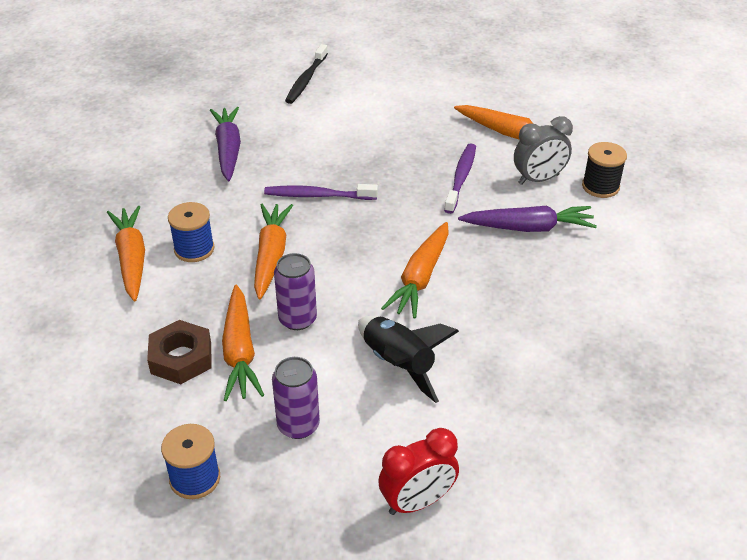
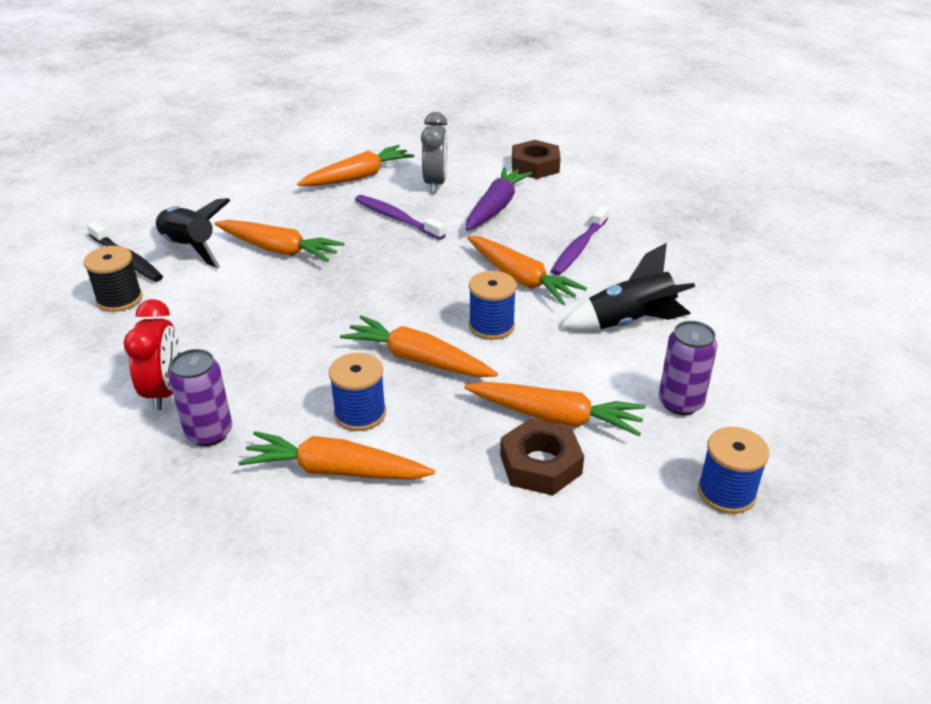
camera: 65 degrees left, 5 degrees down
purple carrot [210,107,241,181] -> none
purple toothbrush [264,184,378,200] -> purple toothbrush moved to [551,206,609,276]
purple can [274,253,317,330] -> purple can moved to [168,349,232,446]
red clock [378,428,459,515] -> red clock moved to [124,299,180,410]
black spool [582,142,627,198] -> black spool moved to [84,246,143,312]
none -> black rocket [155,198,231,268]
none -> orange carrot [214,220,345,262]
none -> blue spool [469,271,517,340]
none -> brown nut [512,140,561,179]

